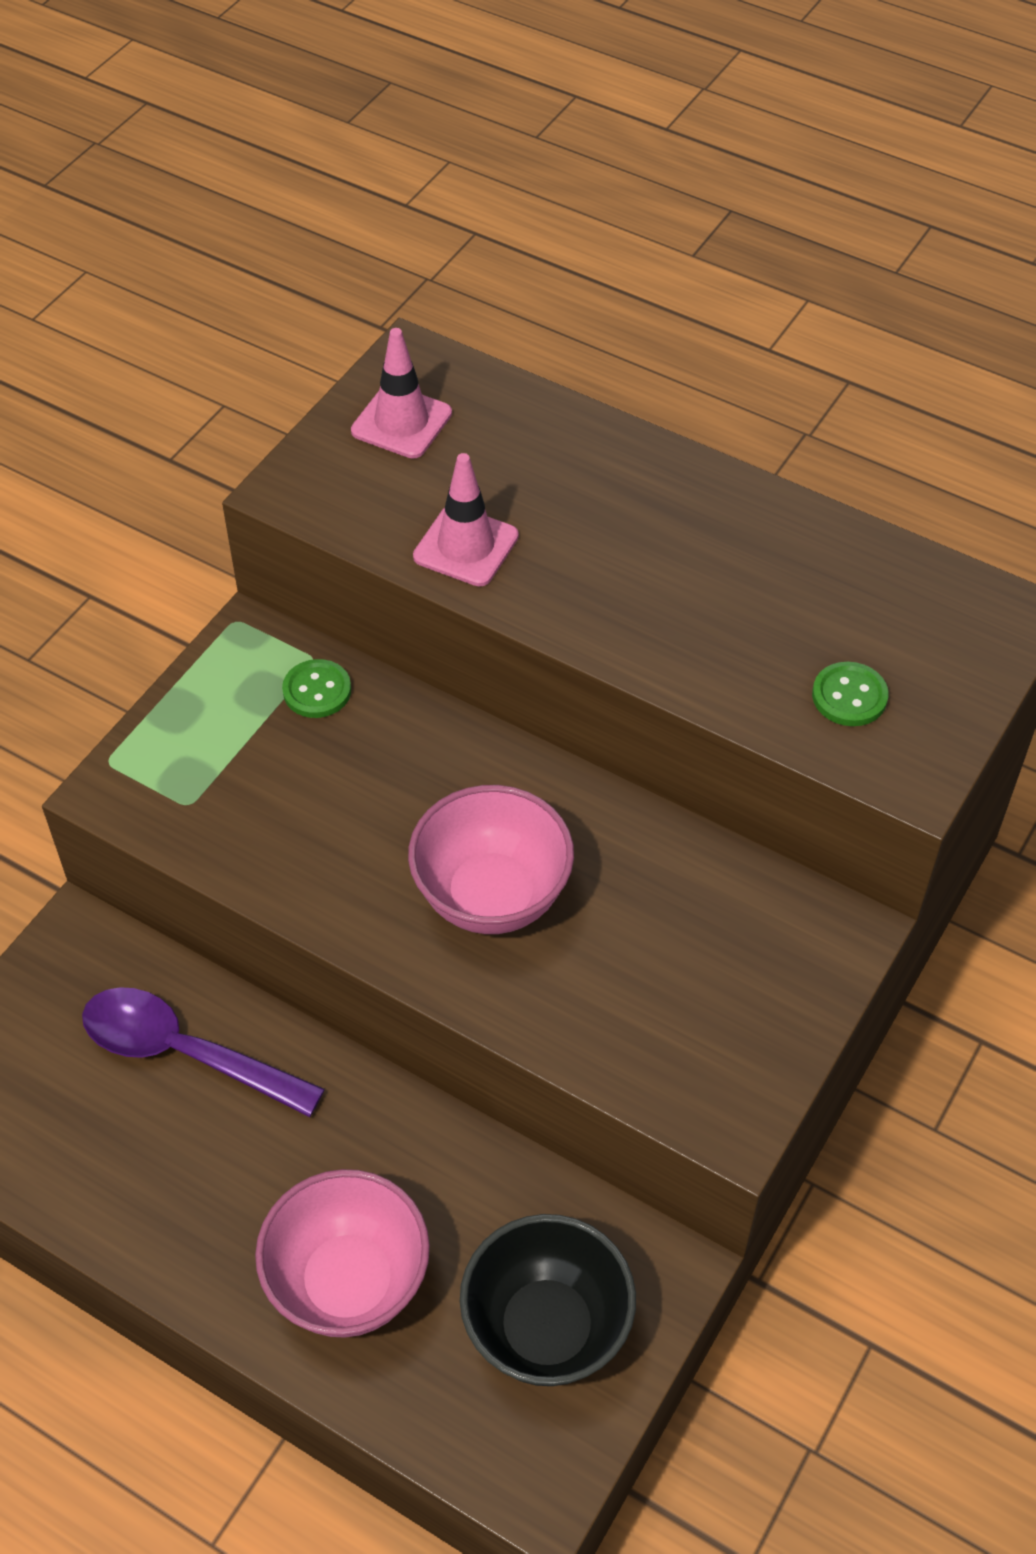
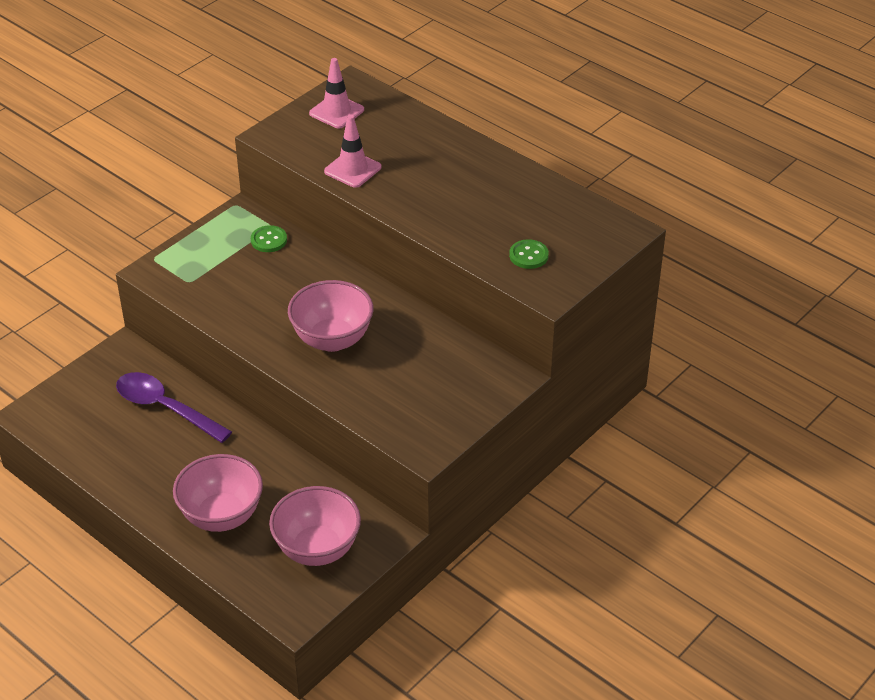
camera: 10 degrees right, 10 degrees down
black bowl [460,1214,636,1386] -> pink bowl [269,486,361,566]

